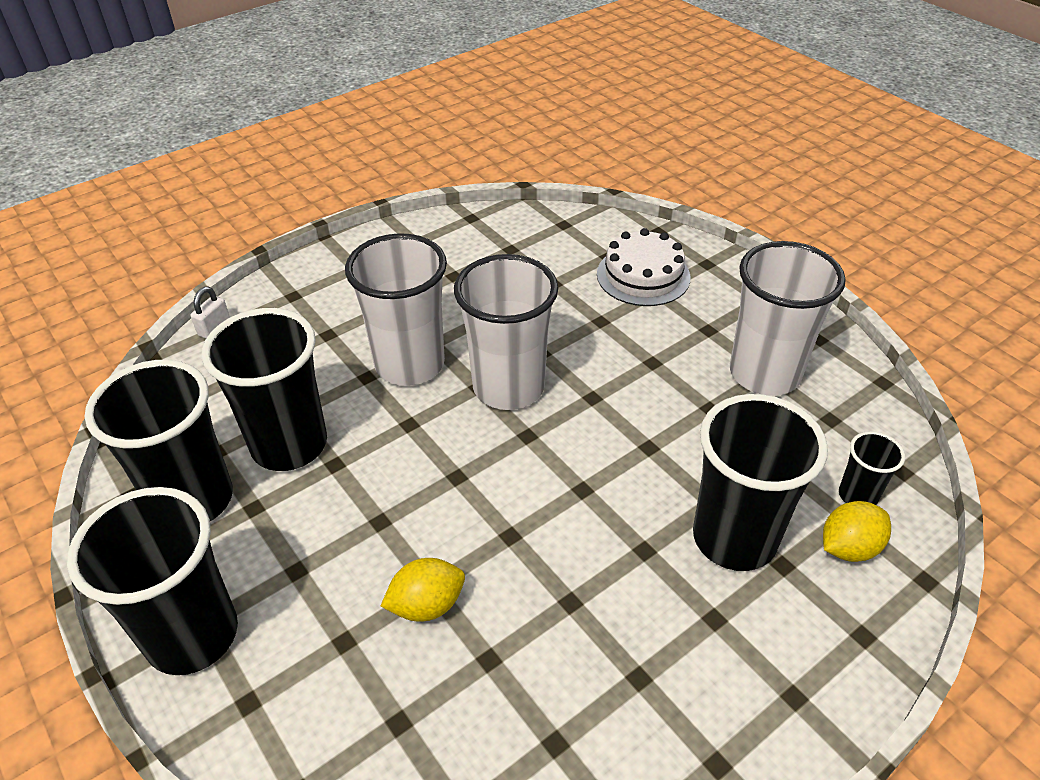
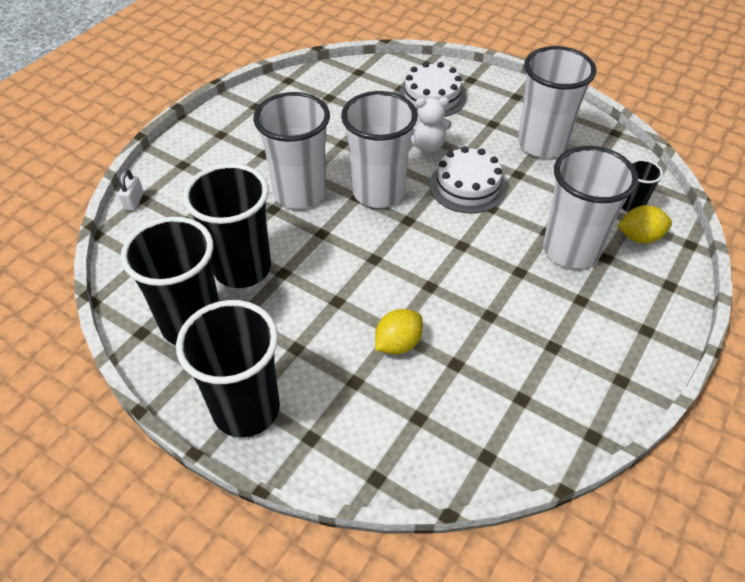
camera: 20 degrees left, 5 degrees up
black cup [693,394,828,571] -> white cup [543,146,638,269]
yellow lemon [823,501,891,562] -> yellow lemon turned 45 degrees clockwise [618,205,672,244]
none -> white teddy bear [411,97,452,153]
none -> white cake [429,146,507,214]

